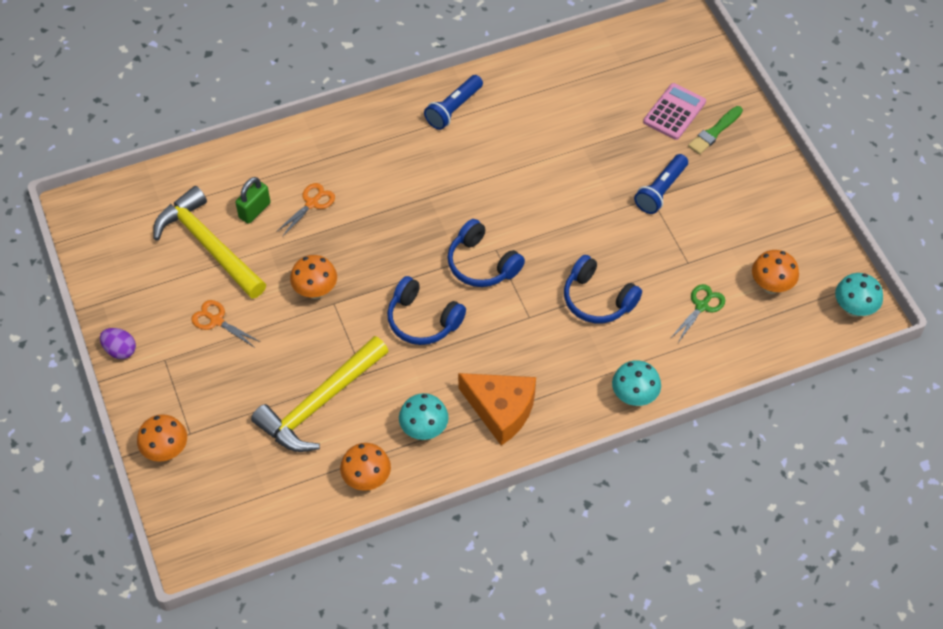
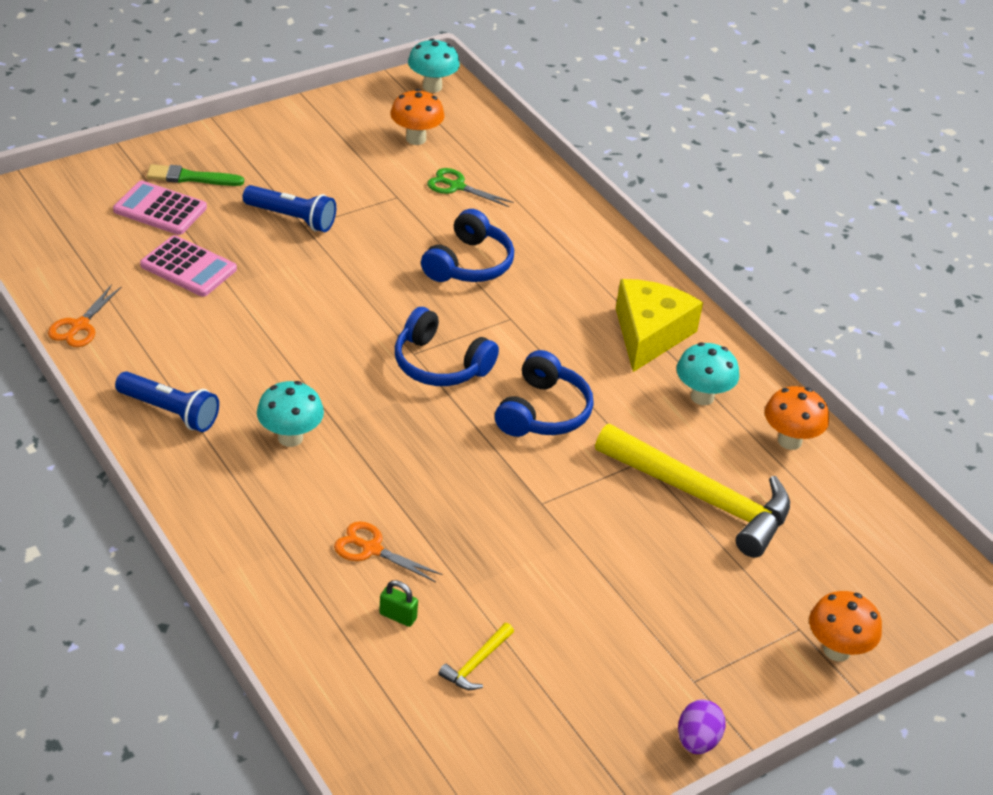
camera: 105 degrees left, 15 degrees down
yellow hammer [153,186,266,299] -> yellow hammer [438,623,514,690], size x0.40
orange scissors [191,300,260,347] -> orange scissors moved to [48,284,122,347]
green padlock [235,177,271,224] -> green padlock [379,580,418,627], size x0.66
orange mushroom [290,255,337,299] -> none
blue headphones [447,219,525,287] -> blue headphones turned 90 degrees clockwise [395,307,499,386]
orange cheese [458,373,536,446] -> yellow cheese [616,279,703,372]
turquoise mushroom [612,360,661,406] -> turquoise mushroom moved to [257,381,324,447]
green brush [688,106,743,154] -> green brush turned 150 degrees clockwise [147,164,244,186]
none -> pink calculator [140,235,237,297]

